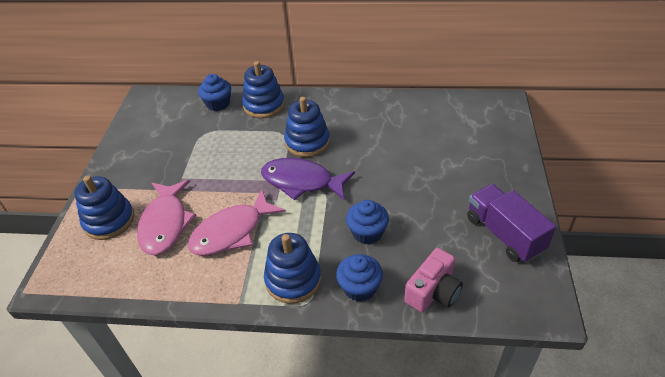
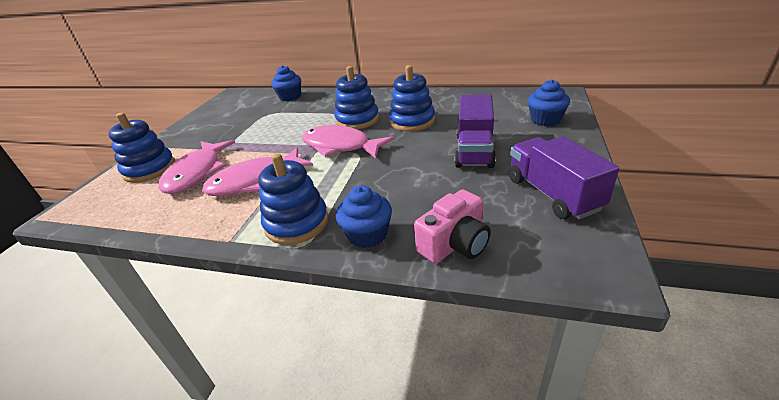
camera: 10 degrees right, 10 degrees down
blue stacking toy [242,61,285,118] -> blue stacking toy moved to [389,65,435,132]
purple fish [261,158,355,200] -> pink fish [302,125,394,159]
blue cupcake [346,200,389,244] -> blue cupcake moved to [528,79,570,126]
none -> purple truck [454,94,496,168]

